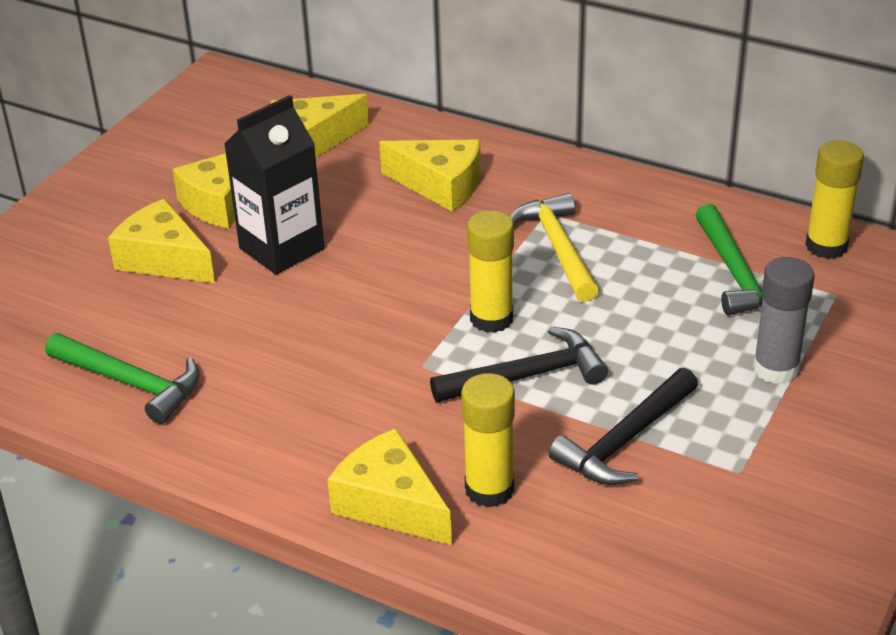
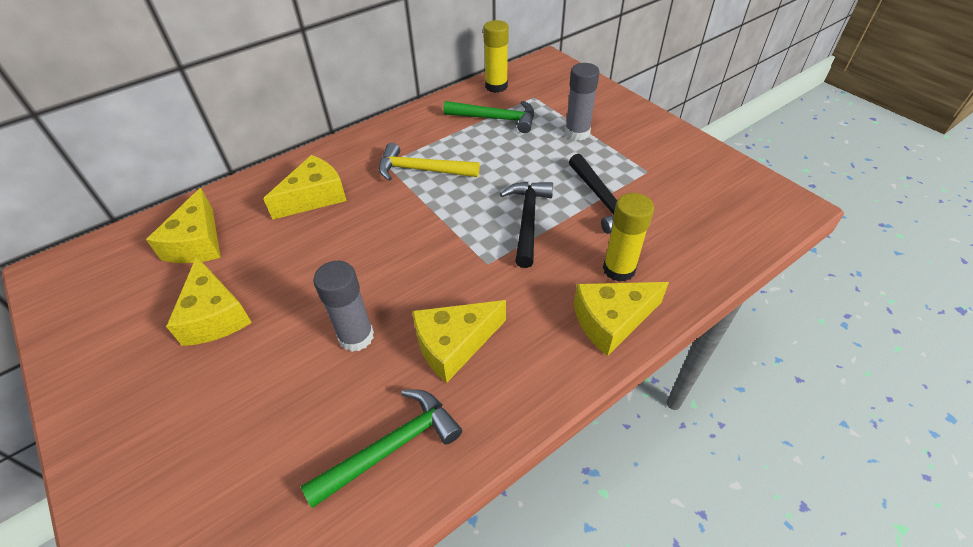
camera: 65 degrees left, 10 degrees up
yellow cheese [108,199,215,283] -> yellow cheese moved to [412,300,506,383]
black carton [224,95,324,274] -> none
yellow glue stick [467,210,514,333] -> none
none -> grey glue stick [313,261,374,352]

